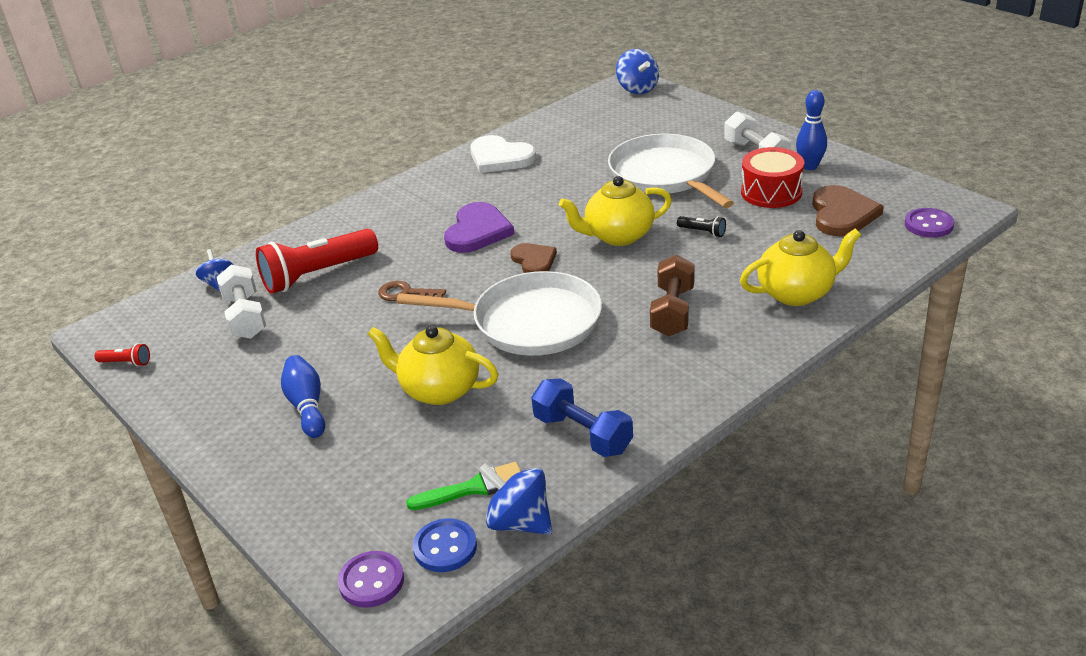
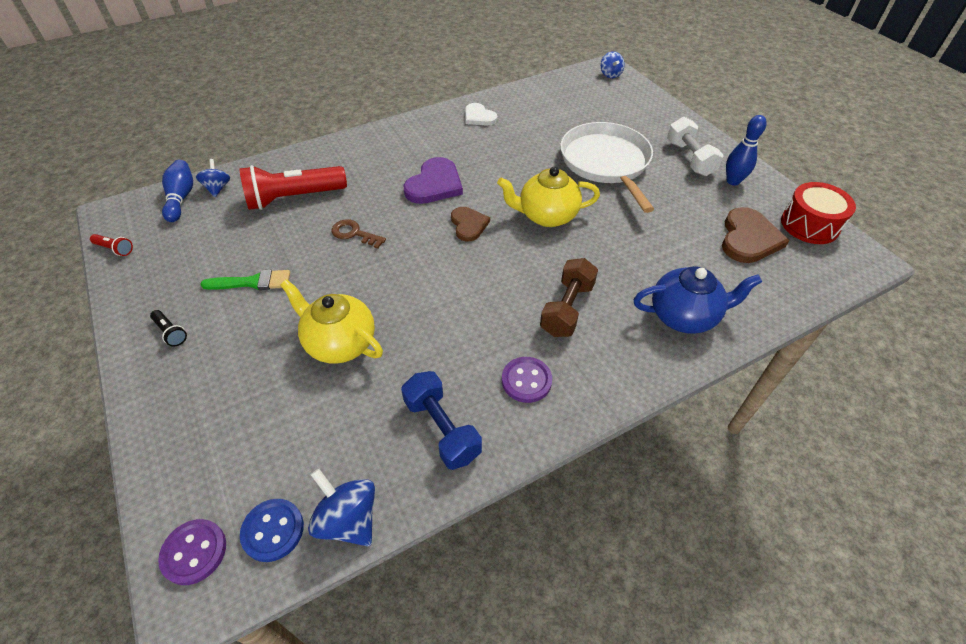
camera: 10 degrees right, 15 degrees up
white dumbbell [217,265,266,339] -> none
blue bowling pin [281,355,325,438] -> blue bowling pin moved to [162,160,193,222]
white pan [396,271,602,356] -> none
green brush [406,462,521,510] -> green brush moved to [200,270,290,290]
white heart [470,135,536,173] -> white heart [465,103,497,125], size x0.64
blue spinning top [616,49,659,94] -> blue spinning top [601,51,625,78], size x0.66
black flashlight [677,216,726,237] -> black flashlight moved to [150,310,187,347]
yellow teapot [740,228,861,306] -> blue teapot [634,266,762,334]
red drum [741,147,804,208] -> red drum moved to [781,182,856,244]
purple button [905,208,954,238] -> purple button moved to [502,357,552,403]

